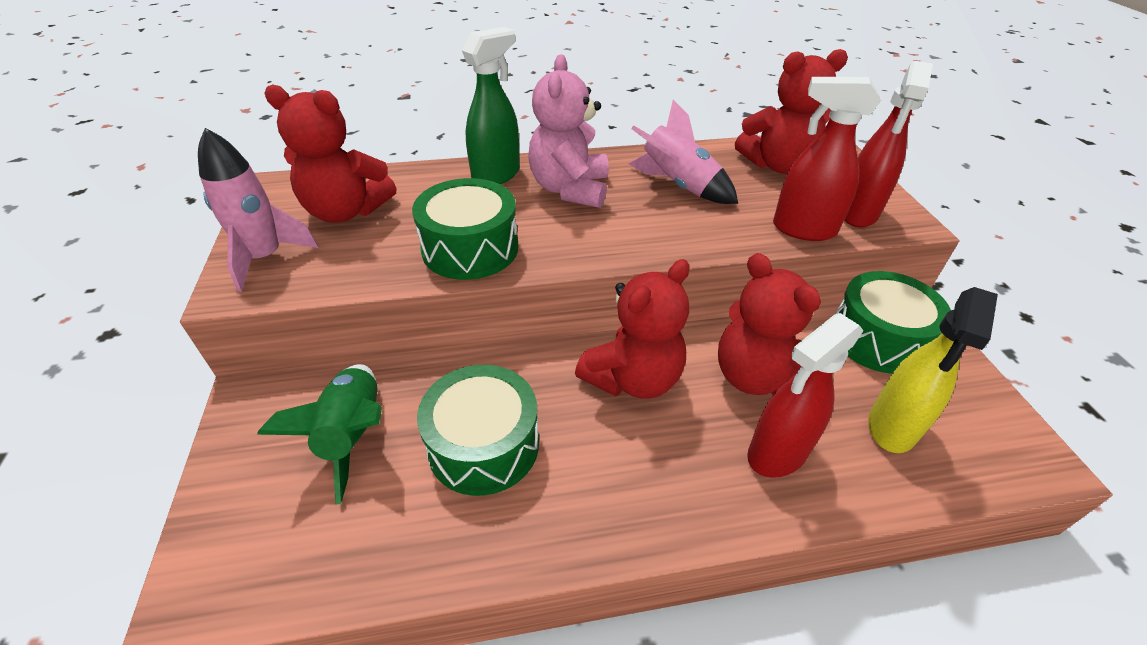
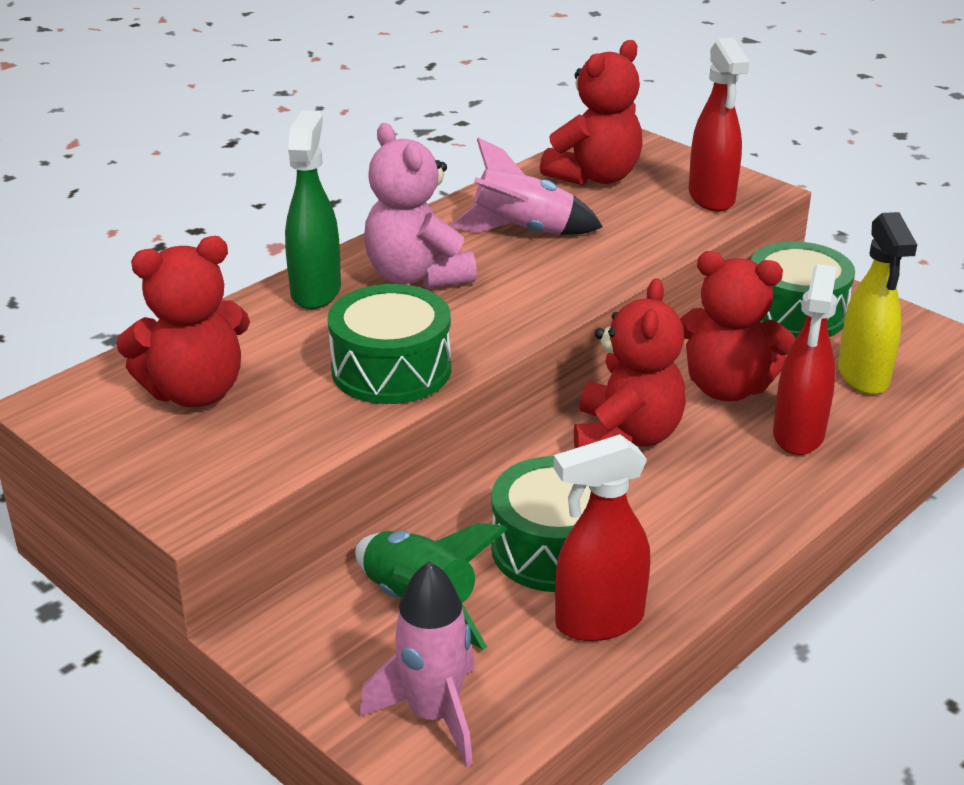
camera: 35 degrees left, 10 degrees down
pink rocket [198,128,319,292] -> pink rocket moved to [359,561,475,767]
red spray bottle [773,77,881,241] -> red spray bottle moved to [554,434,650,641]

